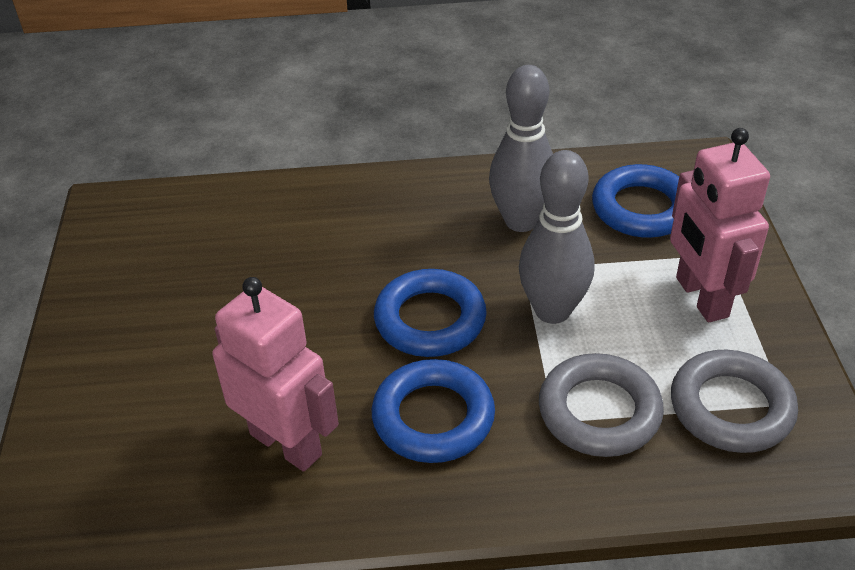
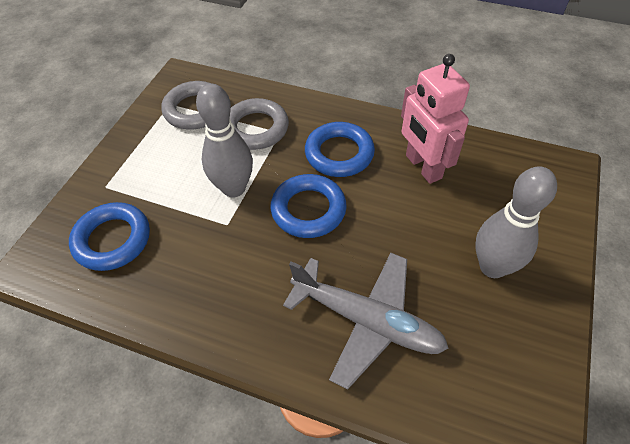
camera: 155 degrees left, 10 degrees up
grey bowling pin [489,65,553,232] -> grey bowling pin moved to [475,166,557,278]
pink robot [670,128,770,322] -> none
none -> grey plane [283,253,449,390]

